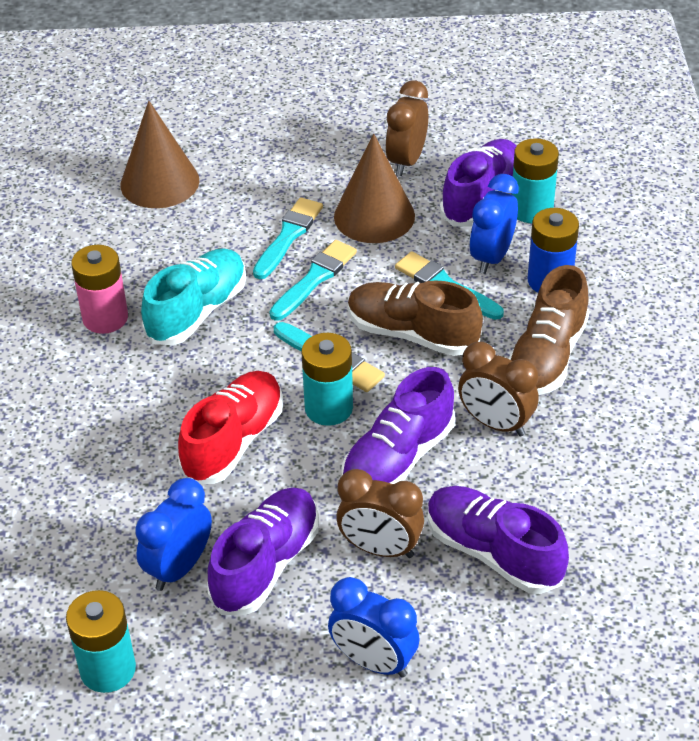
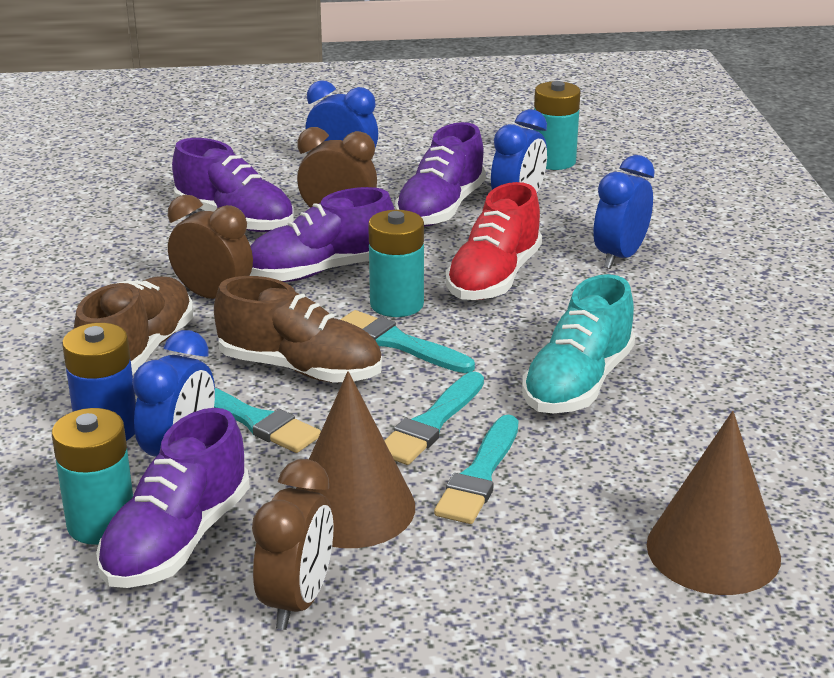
camera: 175 degrees right, 15 degrees down
pink battery [71,245,128,334] -> none
purple shoe [341,367,455,484] -> purple shoe turned 150 degrees counterclockwise [250,187,395,282]
none -> blue clock [593,155,655,269]

